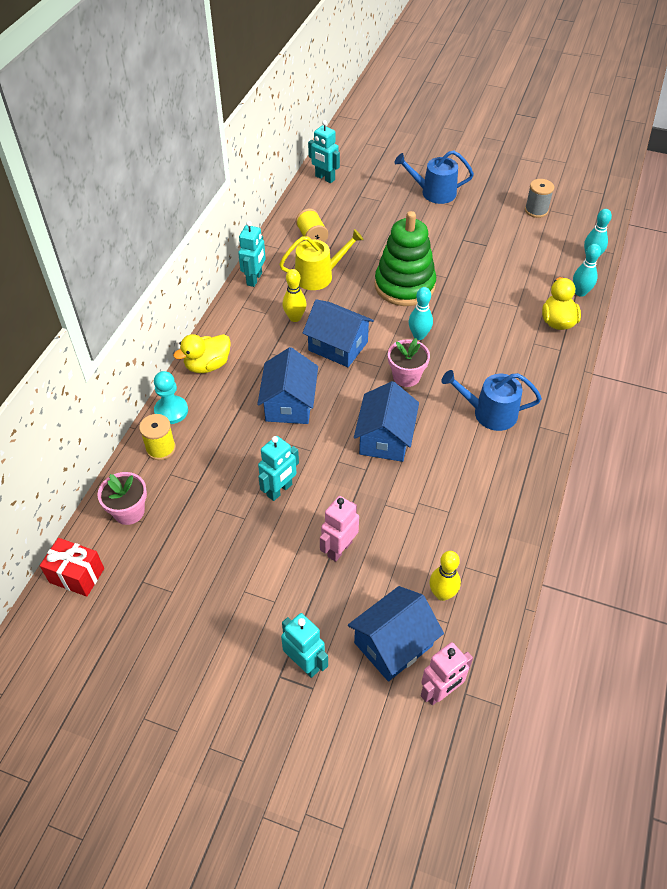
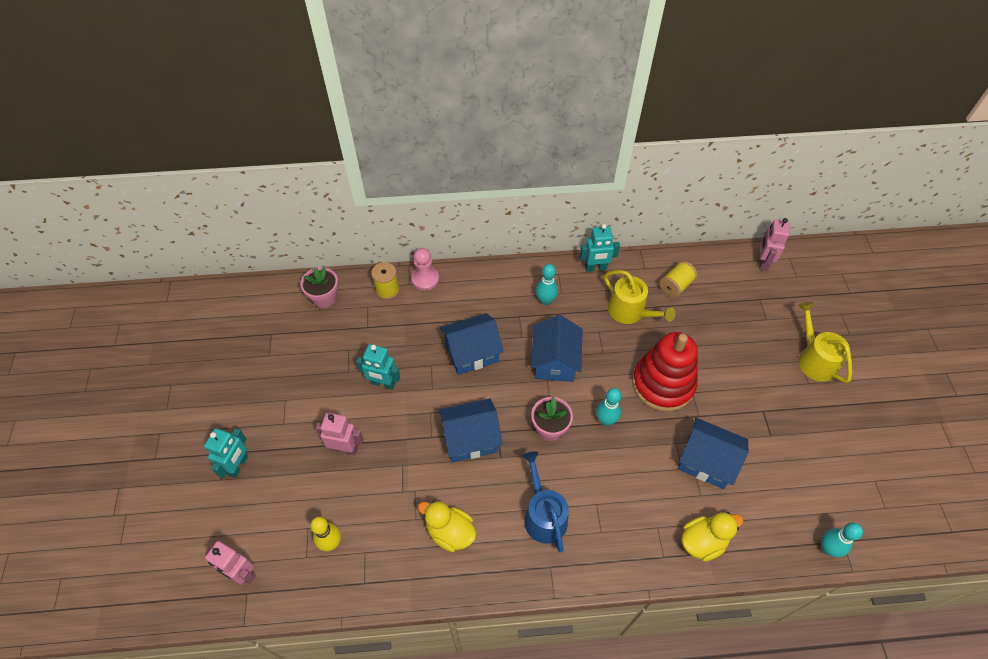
camera: 65 degrees right, 5 degrees up
red gift [40,538,104,597] -> none
turquoise pawn [154,371,188,424] -> pink pawn [411,248,439,291]
yellow duck [173,334,231,373] -> yellow duck moved to [418,501,477,552]
yellow bowling pin [283,269,306,322] -> none
turquoise robot [308,120,340,183] -> pink robot [759,218,790,271]
blue house [348,586,444,682] -> blue house moved to [678,418,749,489]
green stacking toy [375,211,436,306] -> red stacking toy [632,332,698,412]
blue watering can [395,150,474,204] -> yellow watering can [798,302,852,383]
grey spool [525,179,554,218] -> none
turquoise bowling pin [573,244,601,297] -> turquoise bowling pin moved to [536,264,558,305]

